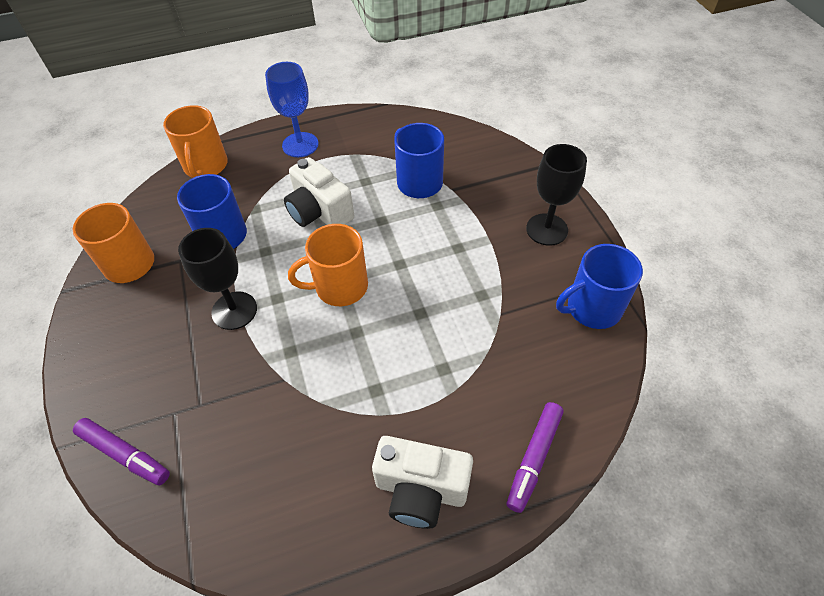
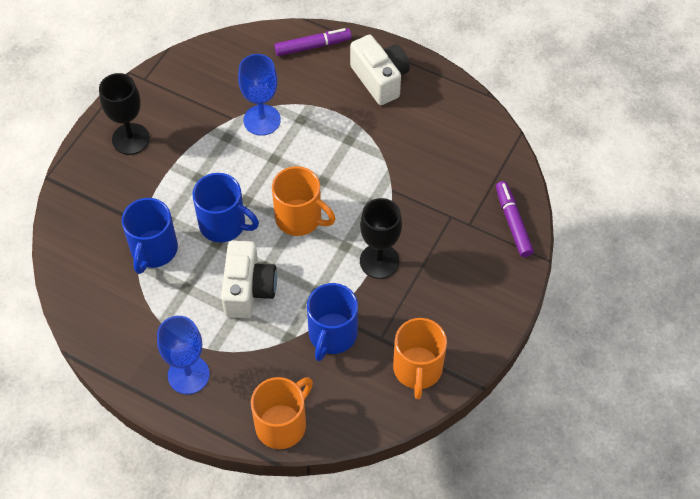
camera: 135 degrees left, 5 degrees up
blue mug [556,244,643,329] -> blue mug moved to [192,173,259,242]
none -> blue goblet [238,54,281,136]

